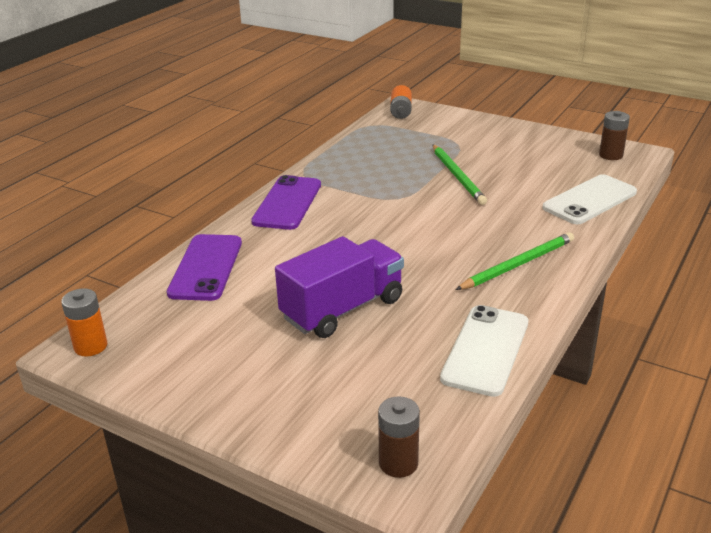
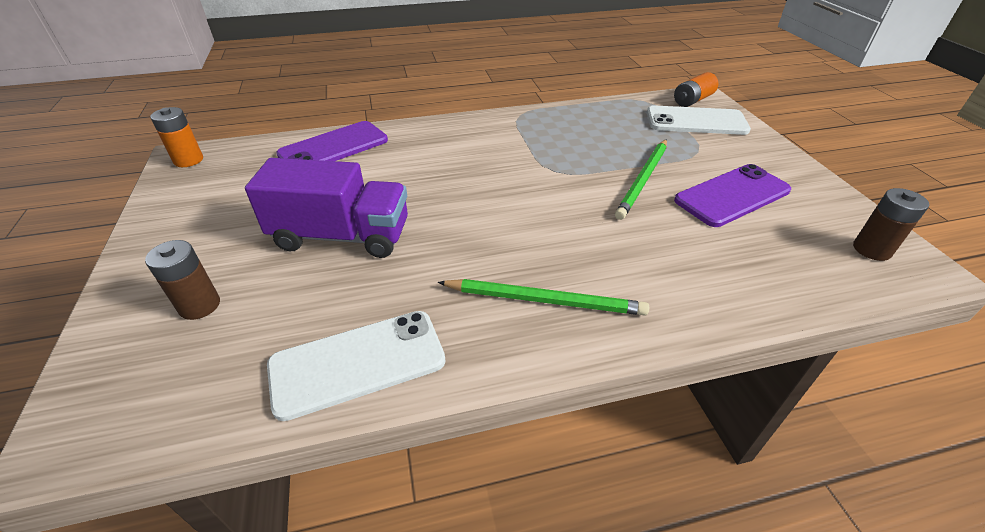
camera: 45 degrees right, 10 degrees up
purple phone [251,175,321,230] -> purple phone moved to [674,164,791,227]
brown battery [378,396,420,478] -> brown battery moved to [145,240,220,320]
white phone [542,174,637,224] -> white phone moved to [647,105,751,135]

